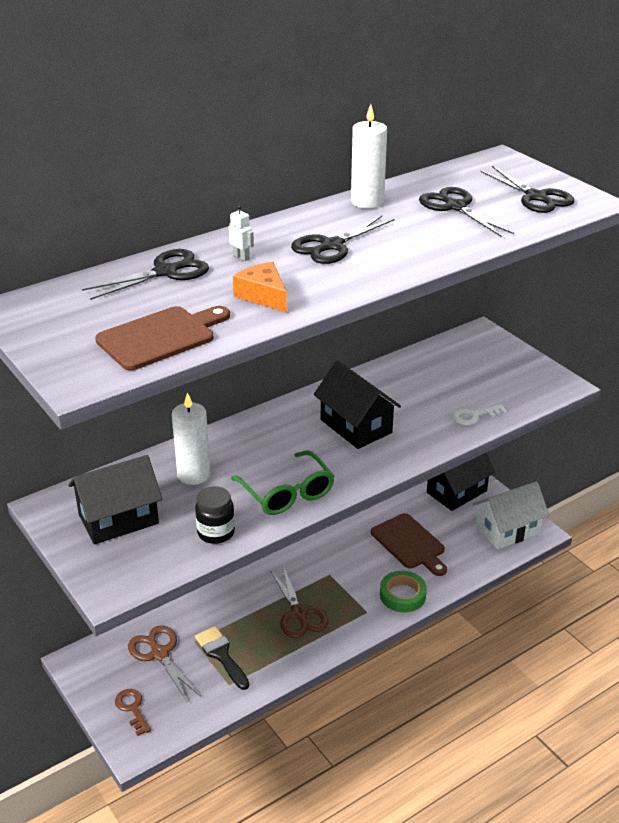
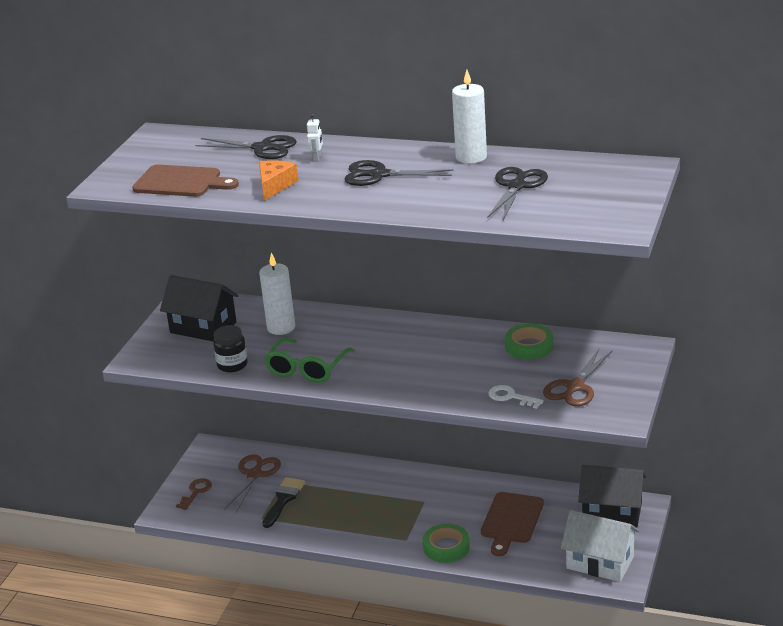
camera: 55 degrees right, 5 degrees down
brown scissors [270,567,328,638] -> brown scissors moved to [543,349,612,406]
black house [314,361,401,449] -> none
black scissors [480,166,575,213] -> none
none -> green tape [505,324,553,360]

